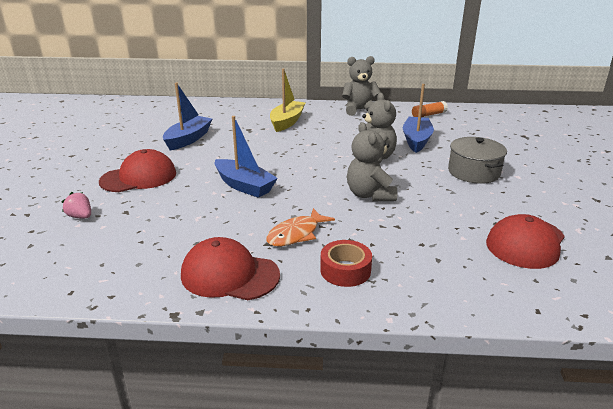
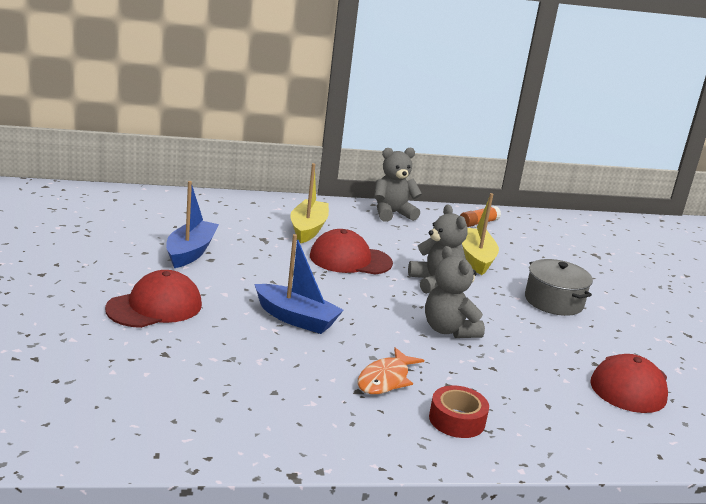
camera: 15 degrees left, 5 degrees down
pink strawberry [62,192,91,218] -> none
red cap [181,237,280,300] -> red cap moved to [310,229,393,275]
blue boat [403,84,434,153] -> yellow boat [462,193,499,275]

